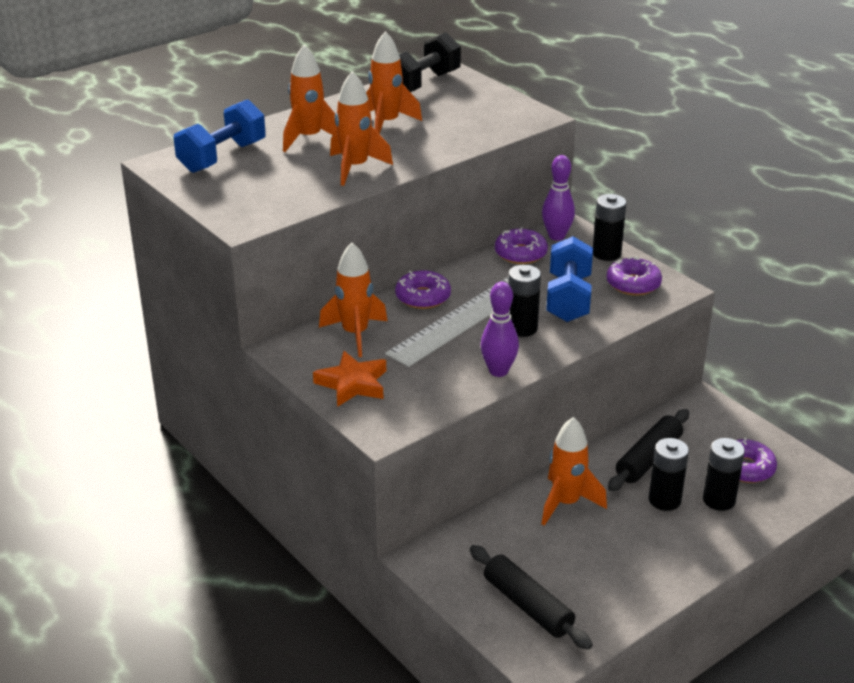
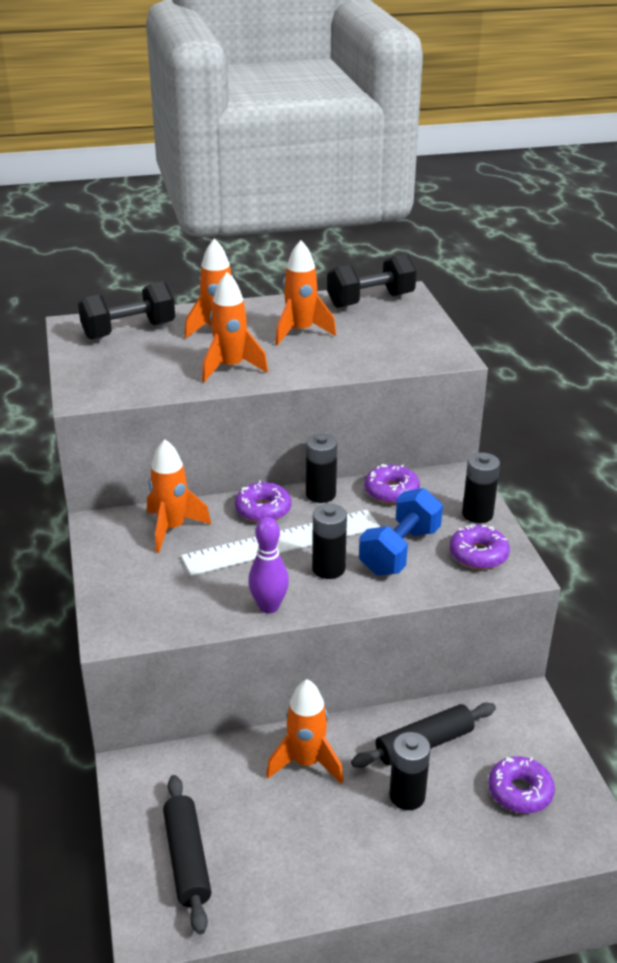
camera: 25 degrees right, 0 degrees up
blue dumbbell [174,99,266,173] -> black dumbbell [78,281,175,339]
orange star [313,351,386,407] -> none
purple bowling pin [542,155,575,241] -> none
black battery [703,438,745,511] -> black battery moved to [306,434,337,503]

